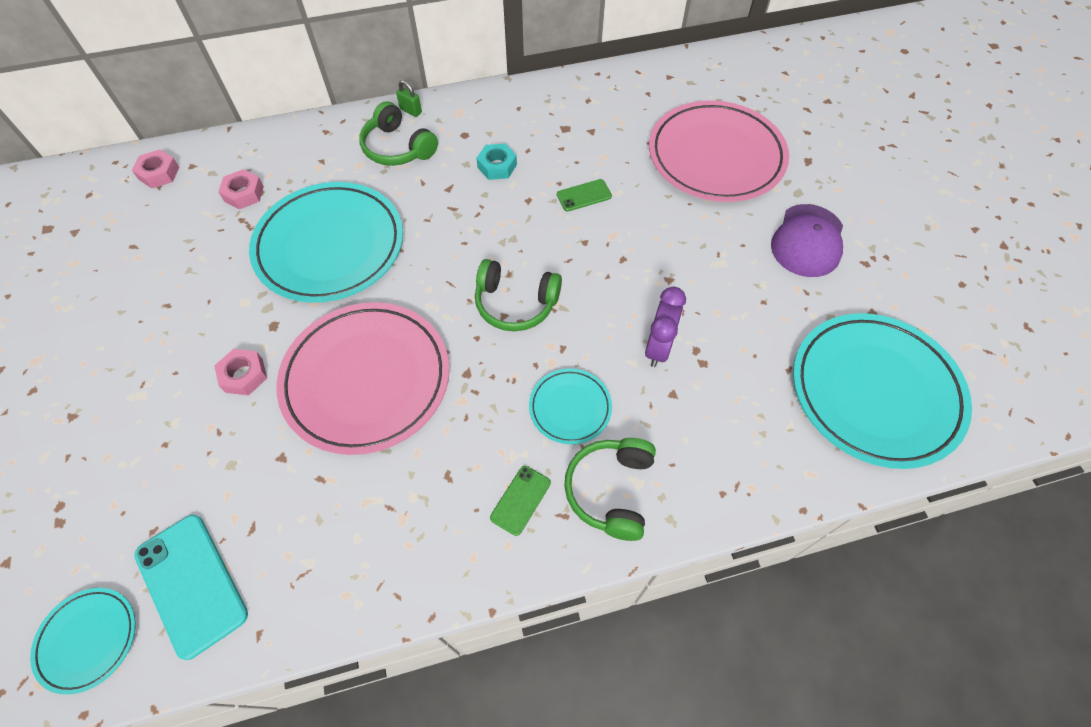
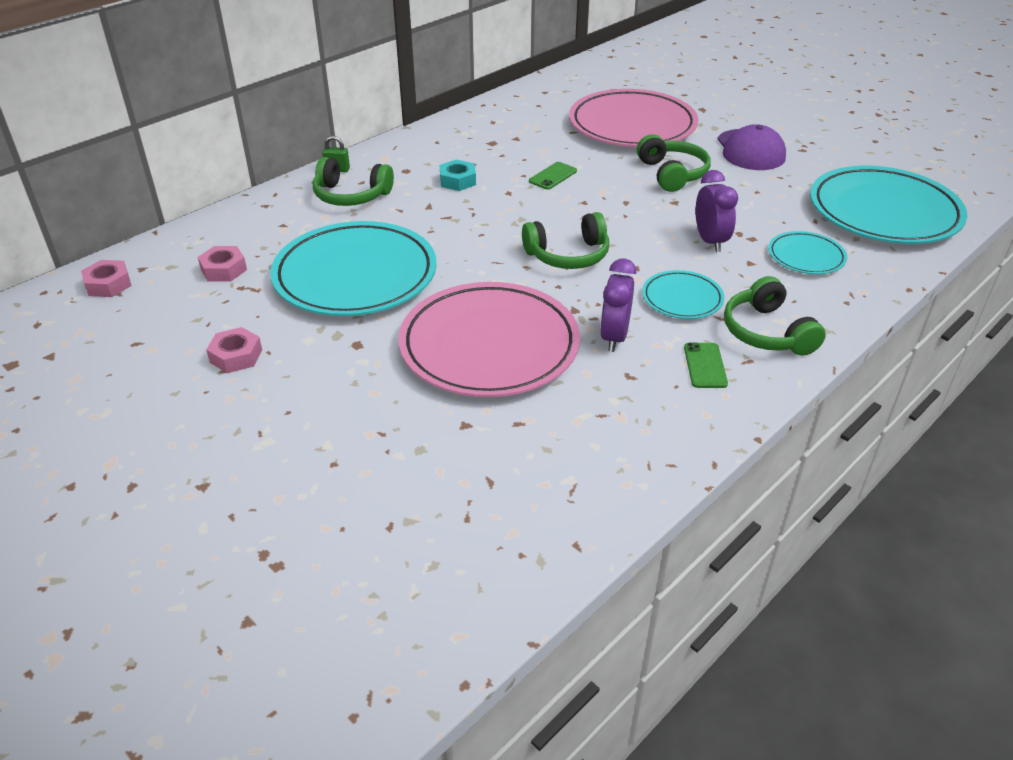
camera: 30 degrees left, 20 degrees down
turquoise plate [30,588,136,695] -> turquoise plate moved to [768,231,847,274]
turquoise phone [134,515,248,660] -> none
pink nut [214,349,267,395] -> pink nut moved to [206,327,262,373]
none -> purple clock [600,258,636,352]
none -> green headphones [637,134,711,192]

